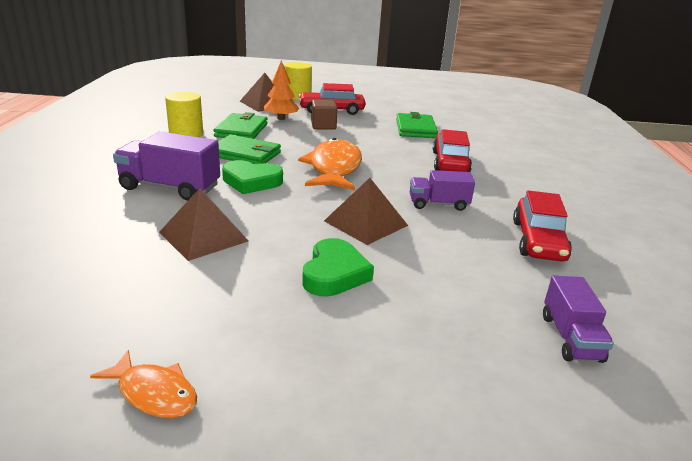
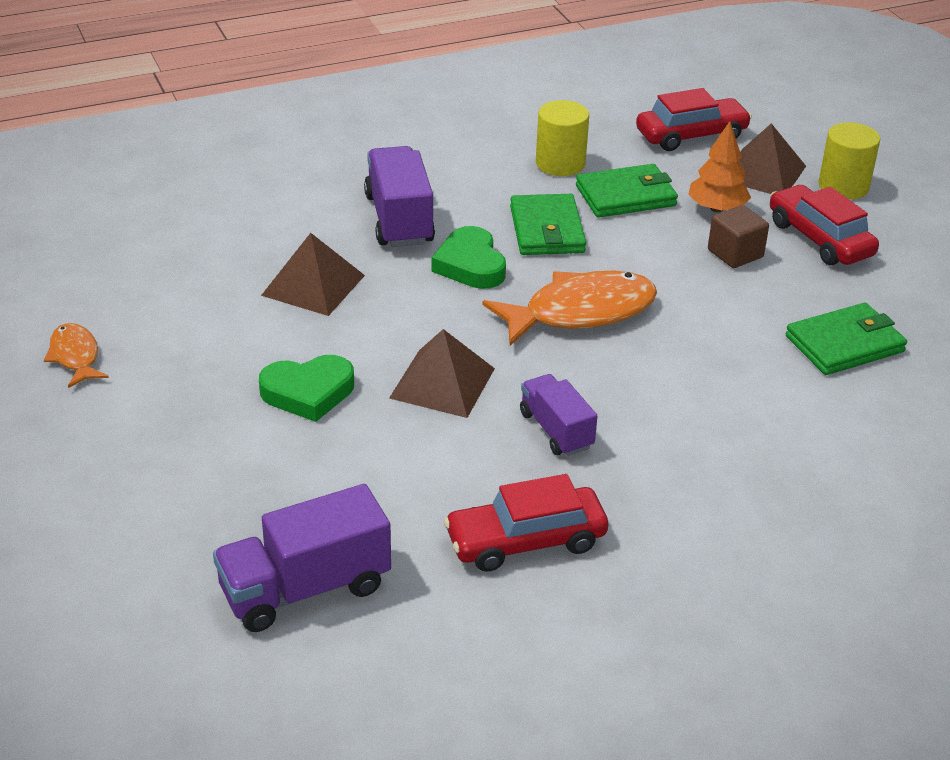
camera: 65 degrees right, 10 degrees up
orange fish [90,350,197,418] -> orange fish turned 150 degrees clockwise [44,323,109,388]
red car [433,129,472,172] -> red car moved to [636,88,752,151]
purple truck [543,276,614,363] -> purple truck [213,484,391,632], size x1.59

